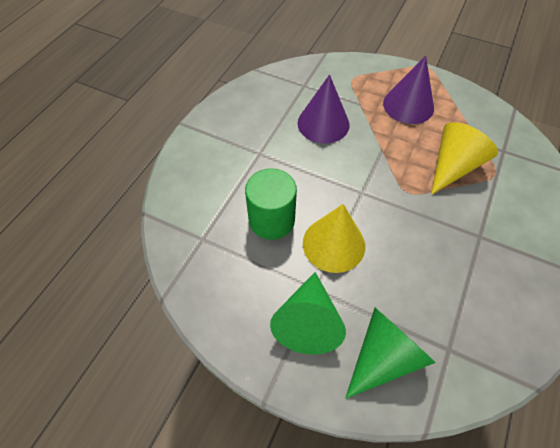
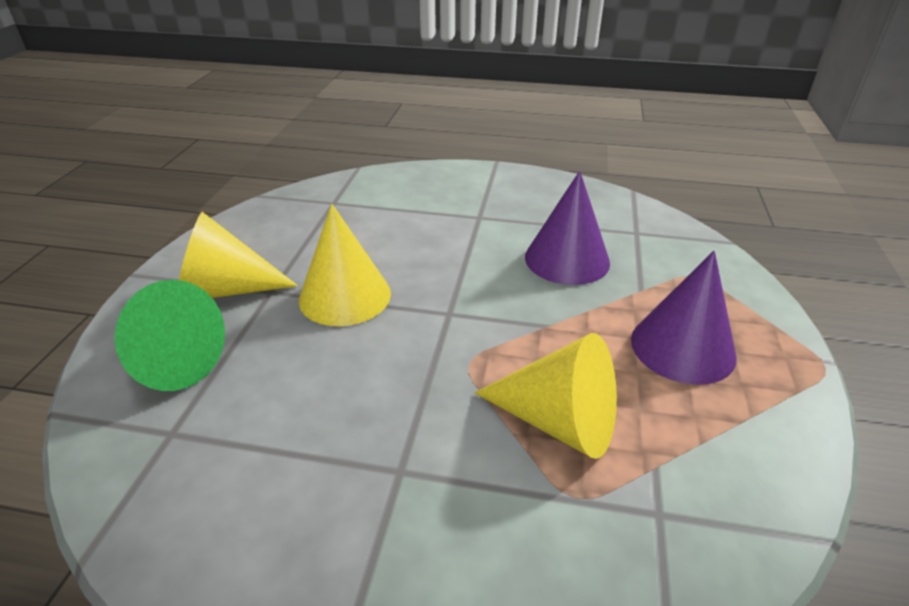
camera: 75 degrees right, 20 degrees down
green cylinder [245,168,297,240] -> none
green cone [270,272,346,355] -> yellow cone [179,212,298,298]

